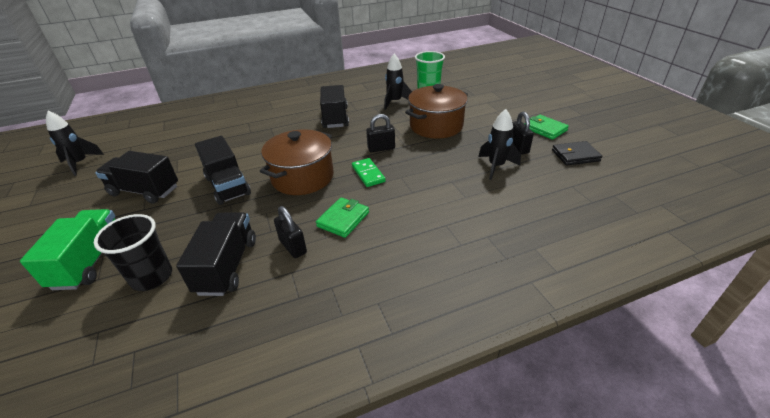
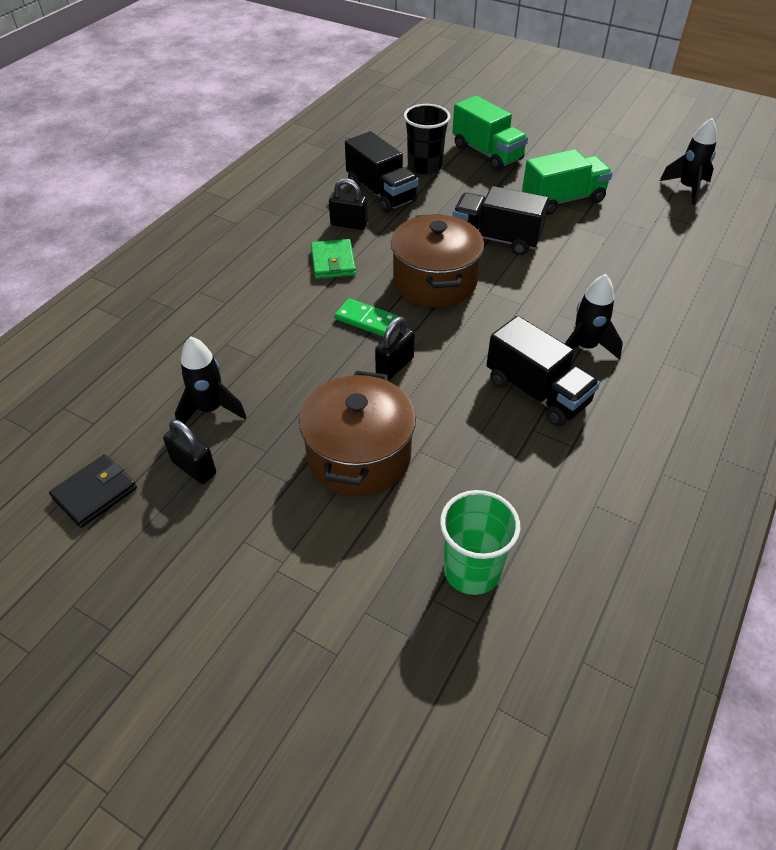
camera: 140 degrees right, 10 degrees up
black truck [95,151,178,203] -> green truck [522,149,613,215]
black rocket [384,54,412,110] -> black rocket moved to [565,274,623,360]
green wallet [529,115,569,140] -> none

